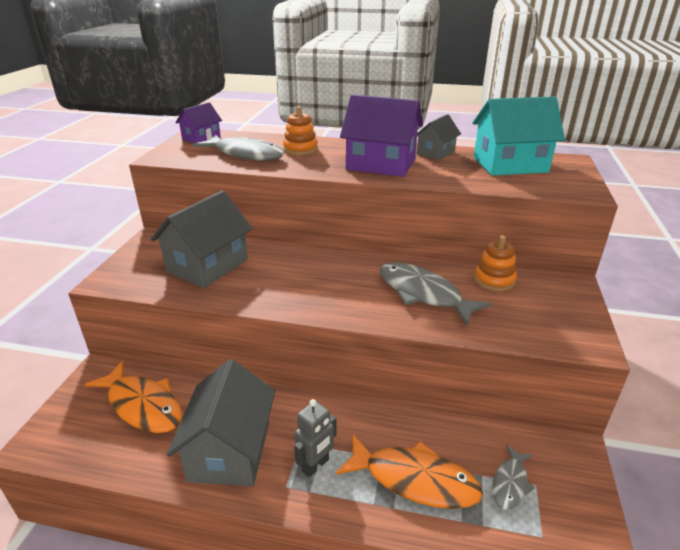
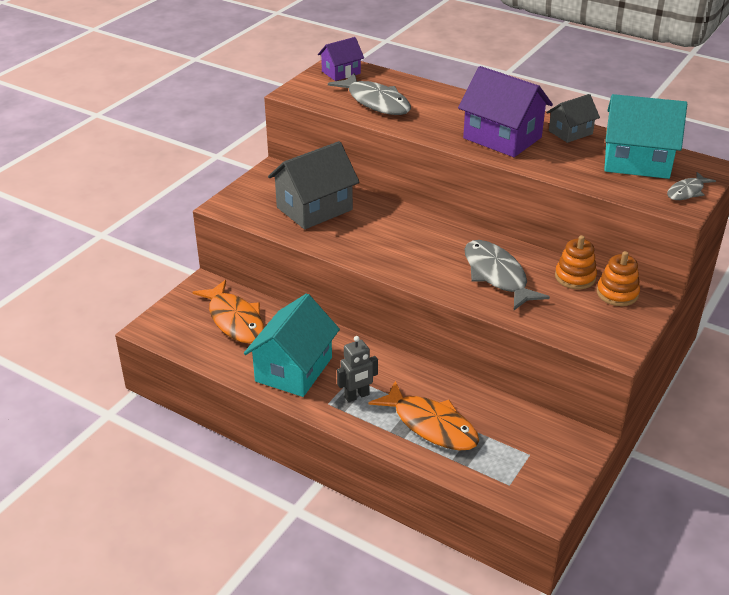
camera: 20 degrees right, 5 degrees up
grey house [167,359,275,487] -> turquoise house [244,293,340,397]
orange stacking toy [283,106,318,155] -> orange stacking toy moved to [597,251,640,306]
grey fish [492,445,535,510] -> grey fish moved to [667,172,716,200]

